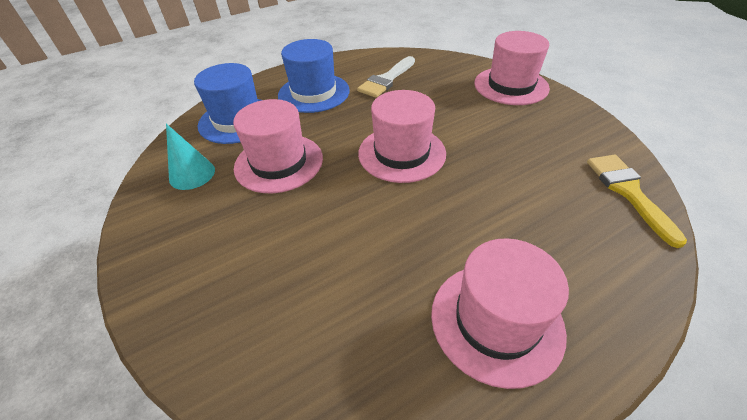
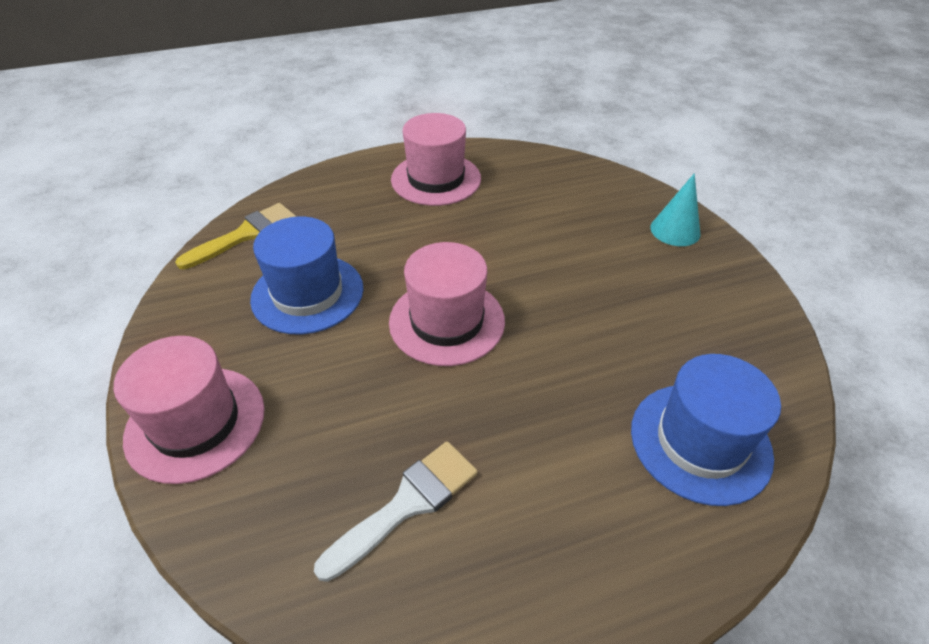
camera: 170 degrees left, 0 degrees up
turquoise cone [166,124,215,190] -> turquoise cone moved to [650,173,701,246]
pink hat [233,99,323,193] -> none
blue hat [278,39,350,113] -> blue hat moved to [250,217,364,334]
yellow brush [587,155,687,248] -> yellow brush turned 135 degrees counterclockwise [175,203,296,269]

